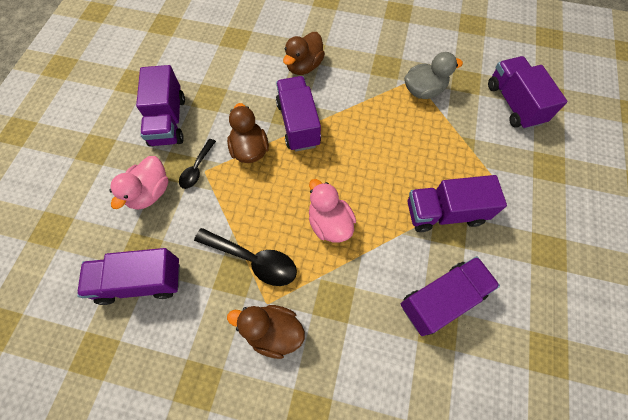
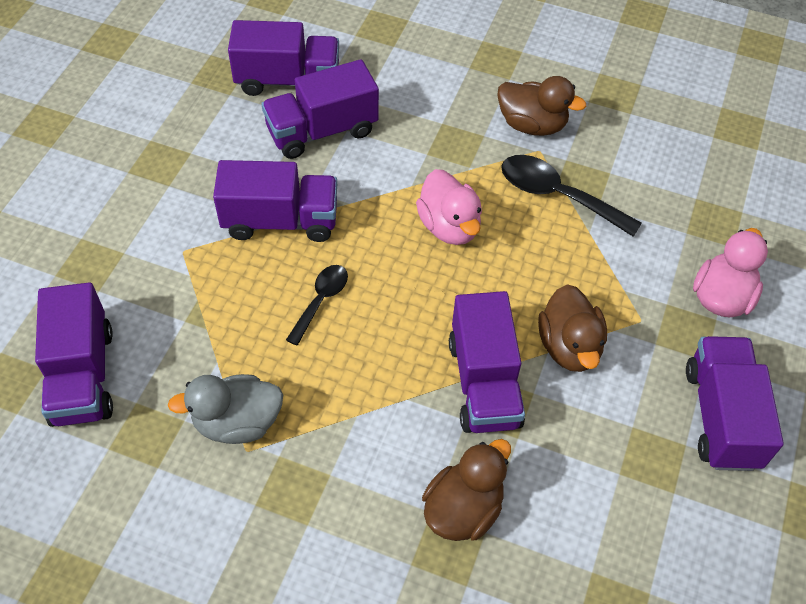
camera: 175 degrees left, 10 degrees down
purple truck [77,248,180,305] -> purple truck moved to [228,20,339,96]
black spoon [179,139,216,189] -> black spoon moved to [286,265,348,346]

